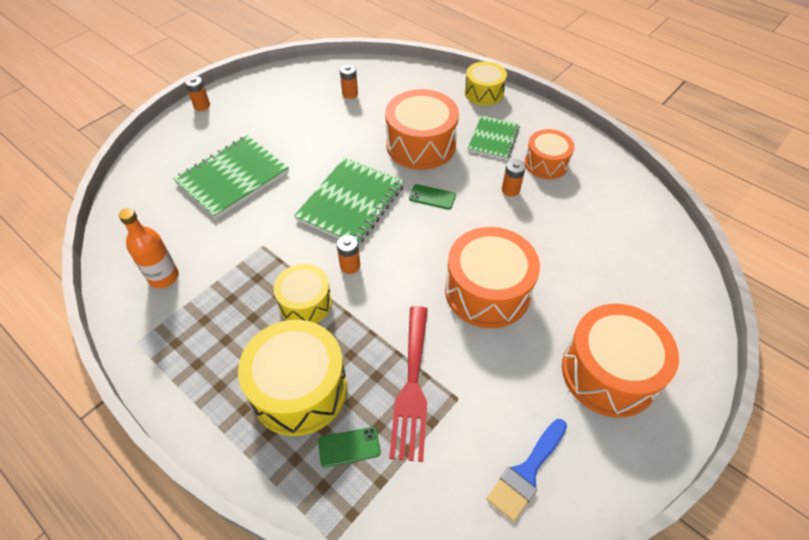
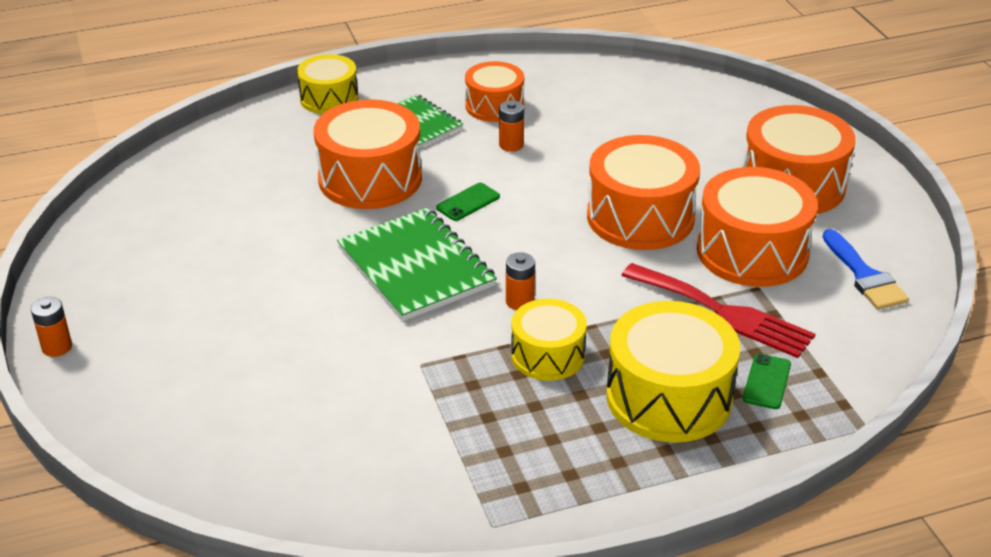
camera: 60 degrees left, 15 degrees down
orange bottle [118,208,179,288] -> none
green notebook [173,135,289,219] -> none
orange battery [340,64,358,99] -> none
none -> orange drum [697,167,818,287]

